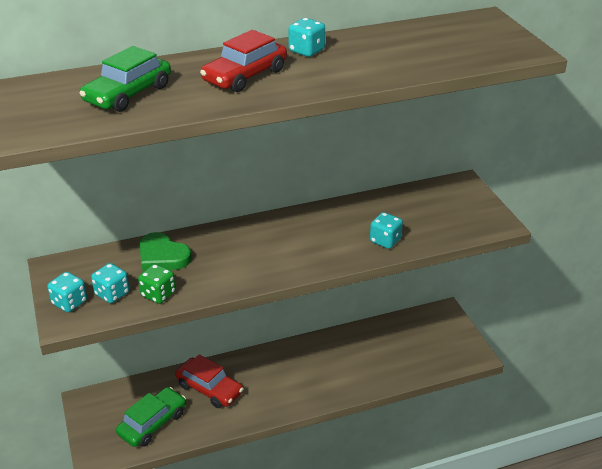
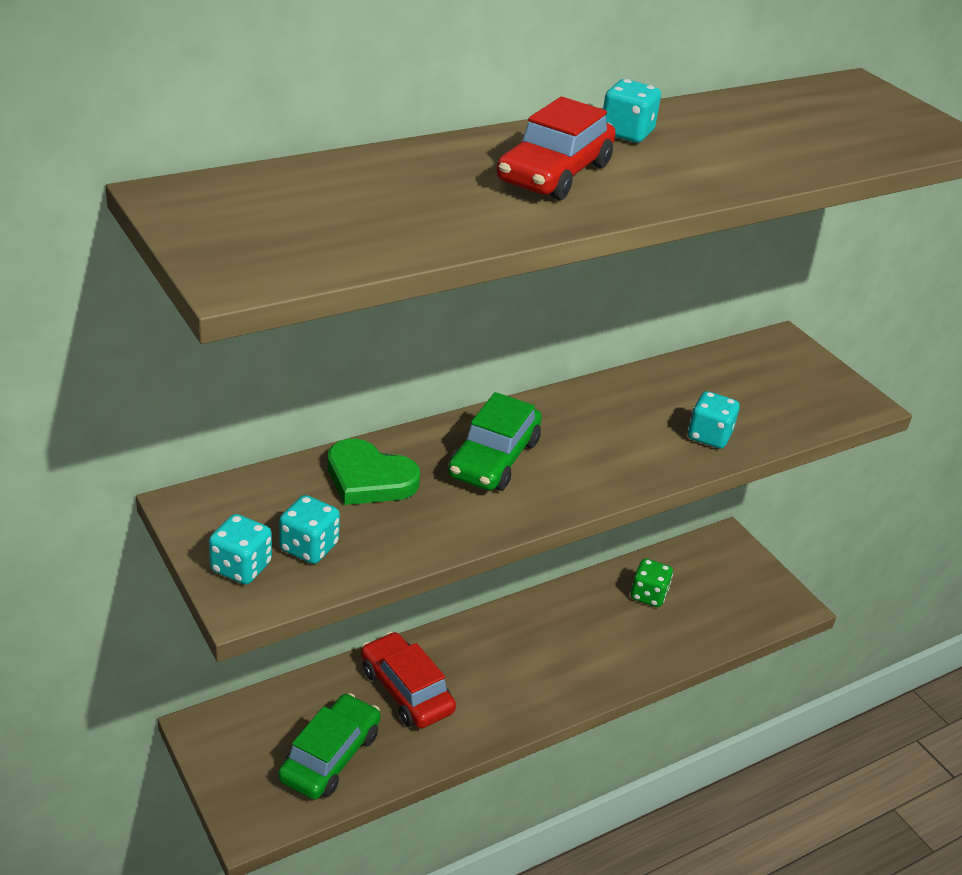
camera: 15 degrees left, 0 degrees up
green car [80,46,171,112] -> green car moved to [448,392,542,491]
green dice [138,264,176,304] -> green dice moved to [630,558,673,607]
red car [175,354,243,408] -> red car turned 150 degrees counterclockwise [361,632,456,728]

